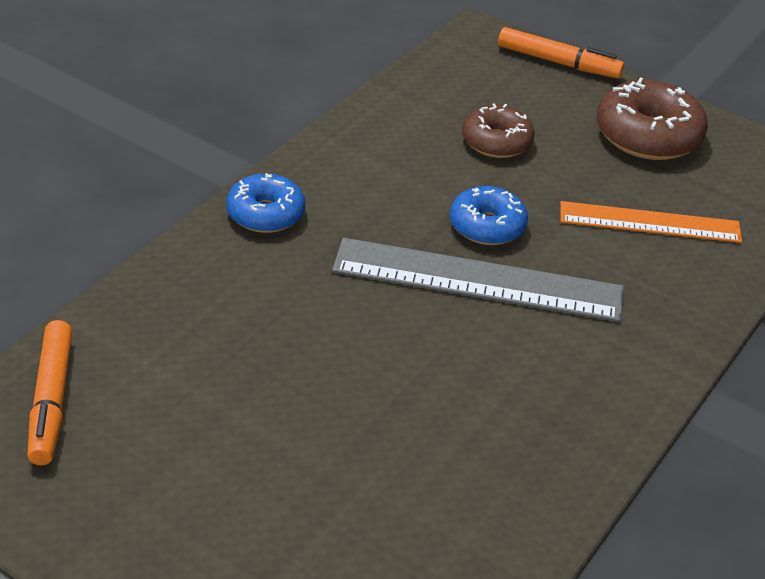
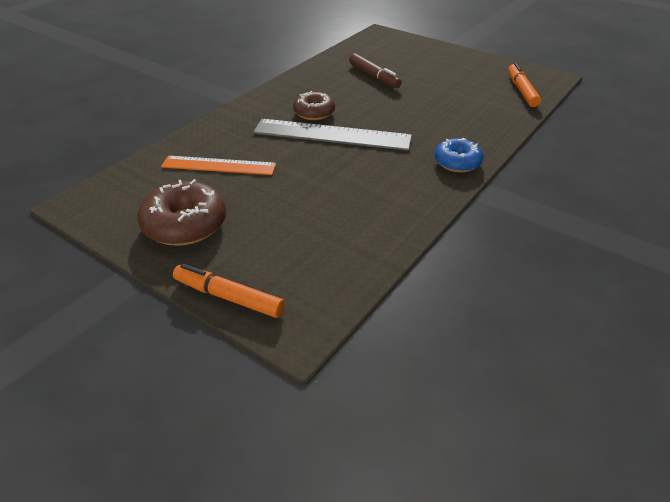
camera: 175 degrees left, 0 degrees up
blue donut [450,186,528,245] -> none
brown donut [462,103,535,158] -> brown donut moved to [293,91,335,120]
none -> brown marker [349,53,402,88]

